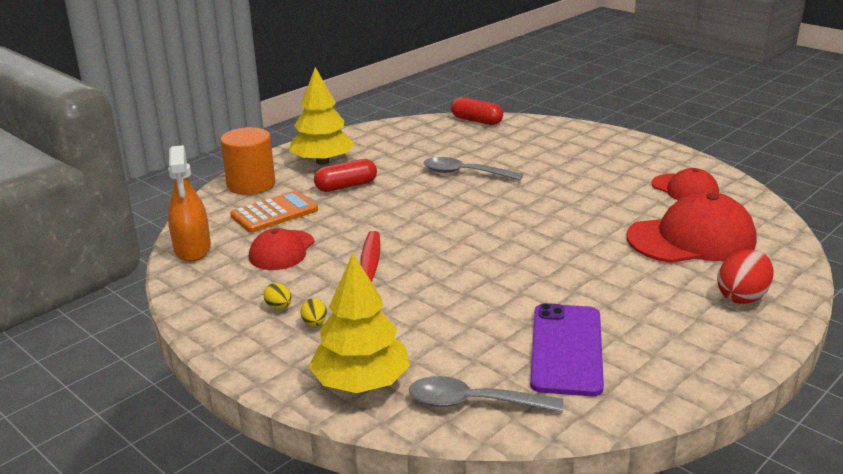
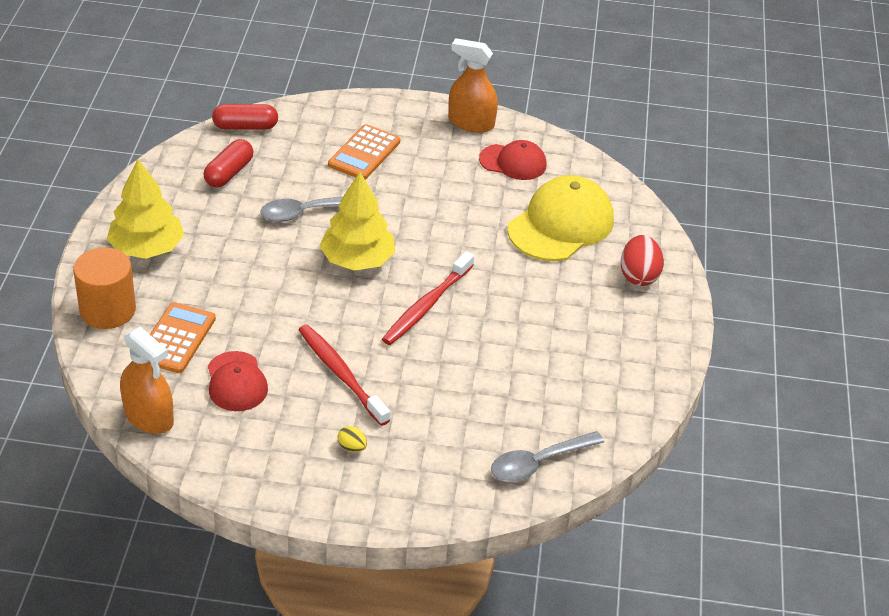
camera: 40 degrees left, 15 degrees up
yellow egg [264,283,292,309] -> none
yellow tree [309,253,410,393] -> yellow tree moved to [319,172,395,271]
red capsule [314,159,377,192] -> red capsule moved to [204,139,254,188]
purple phone [530,303,604,396] -> none
red cap [627,192,757,263] -> yellow cap [507,175,614,261]
none -> orange calculator [328,124,400,180]
none -> red toothbrush [382,251,474,345]
none -> orange spray bottle [448,38,498,133]

